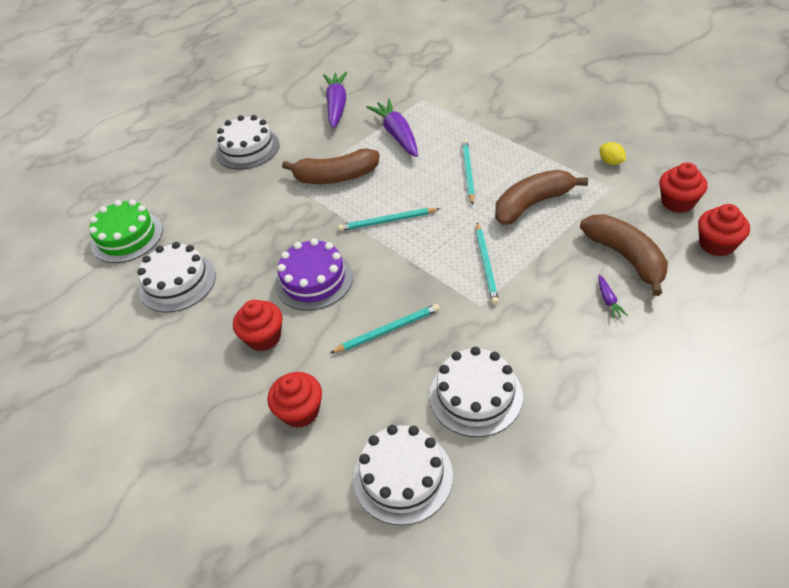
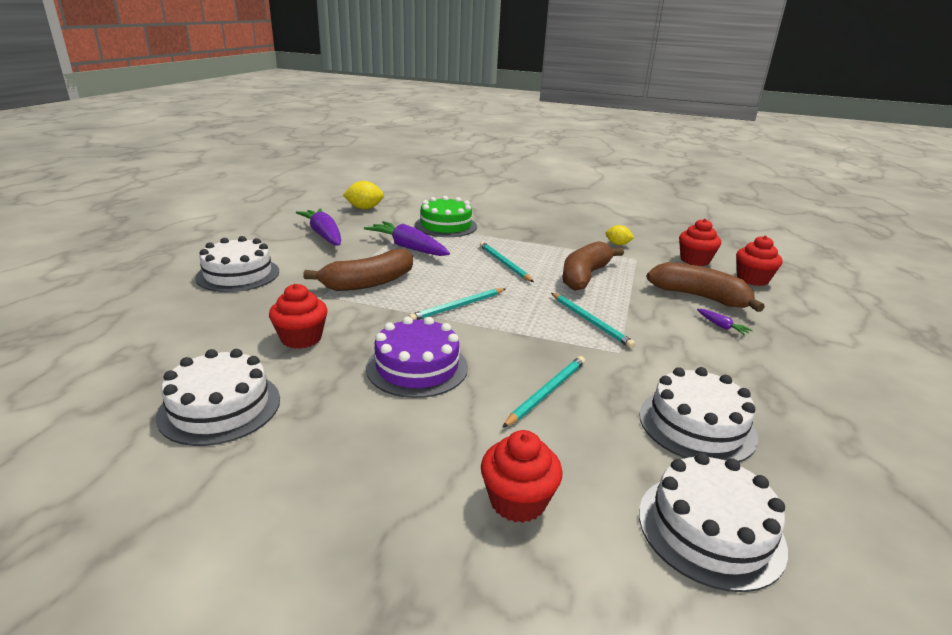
camera: 35 degrees left, 20 degrees down
green cake [89,200,163,263] -> green cake moved to [415,196,477,237]
red cupcake [233,300,283,351] -> red cupcake moved to [269,284,328,349]
none -> yellow lemon [343,181,384,209]

